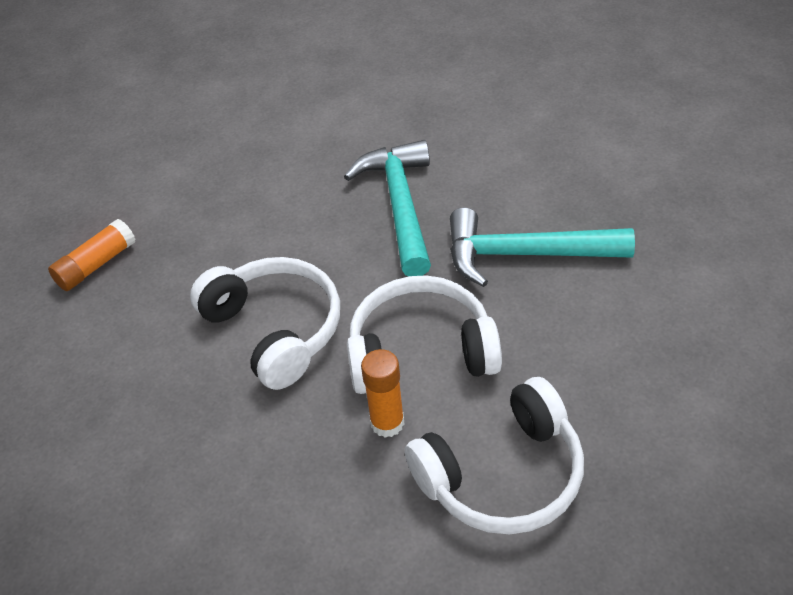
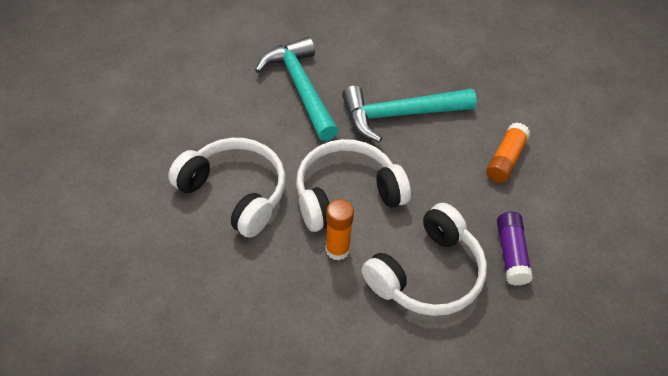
camera: 20 degrees left, 5 degrees up
orange glue stick [48,219,136,291] -> orange glue stick moved to [486,122,530,183]
none -> purple glue stick [497,212,533,286]

